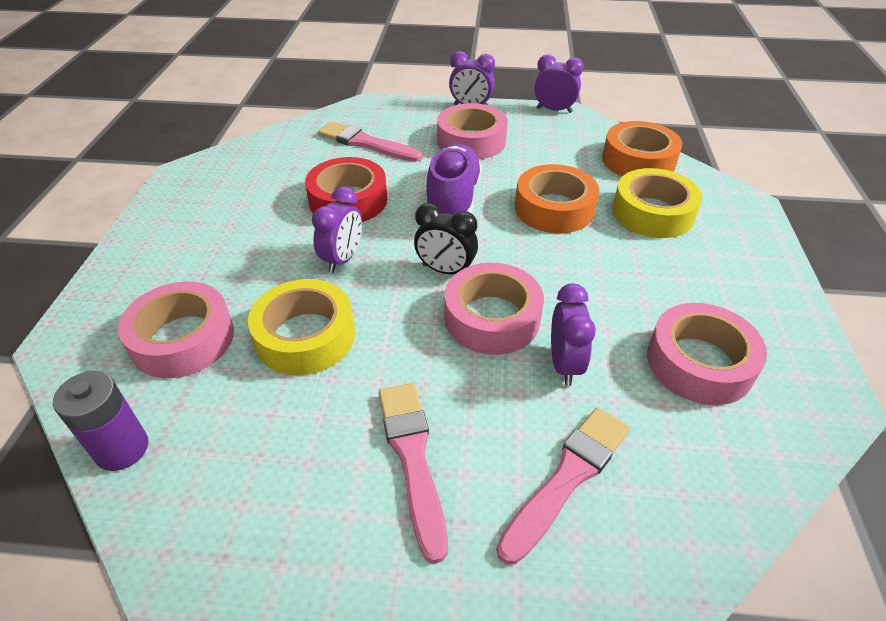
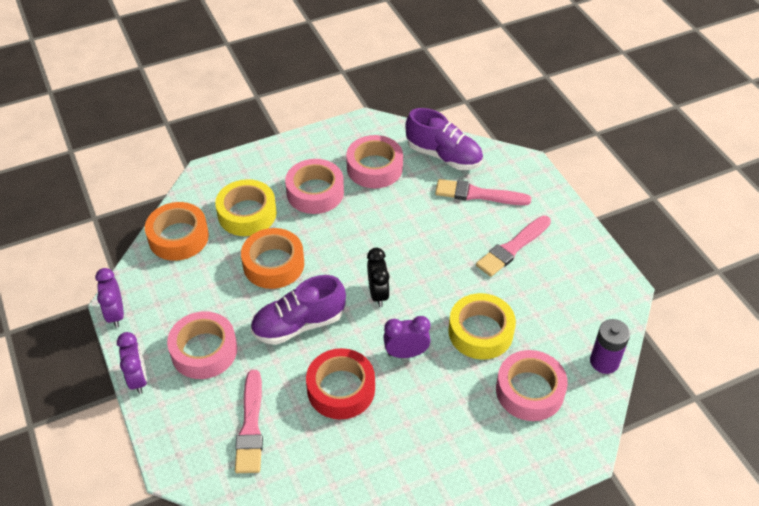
camera: 120 degrees left, 5 degrees up
pink tape [444,263,544,355] -> pink tape moved to [285,159,344,214]
purple clock [551,284,596,386] -> none
none -> purple shoe [405,108,483,170]

